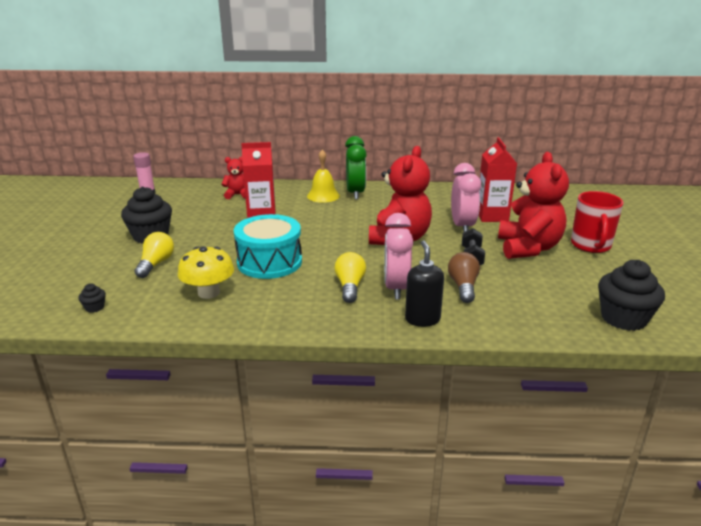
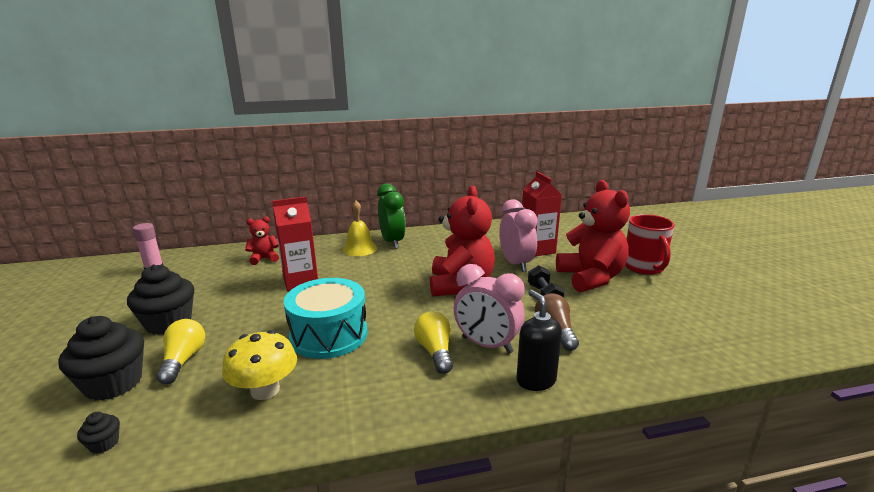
camera: 15 degrees left, 5 degrees down
pink clock [384,213,413,299] -> pink clock turned 45 degrees counterclockwise [454,264,525,353]
black cupcake [598,260,665,331] -> black cupcake moved to [58,316,144,401]

